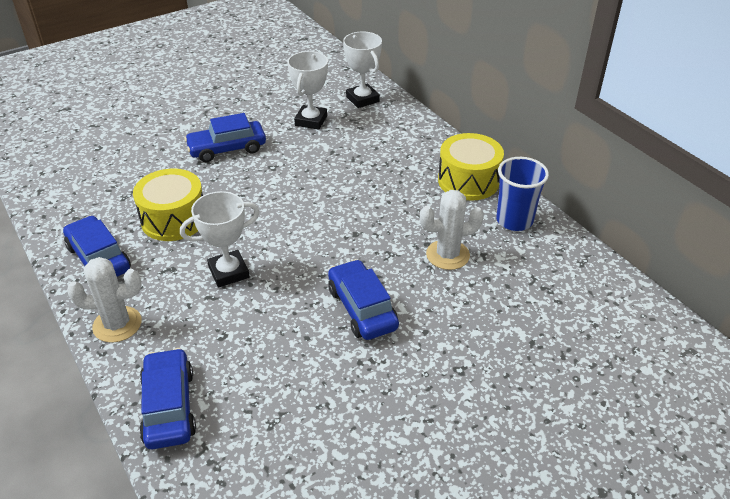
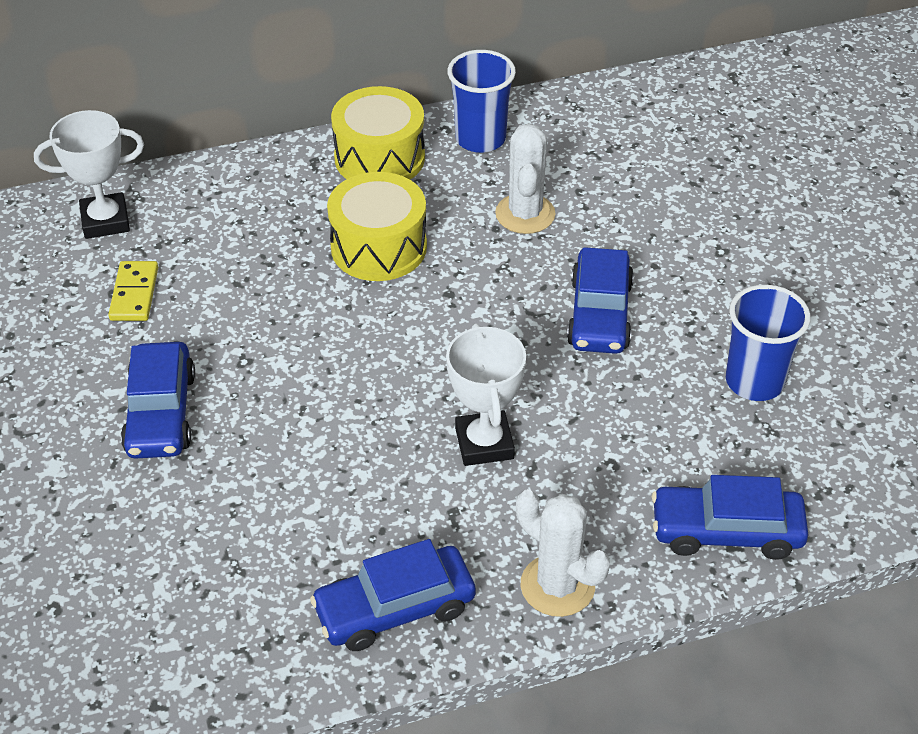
camera: 75 degrees left, 5 degrees up
white cactus [67,257,142,343] -> white cactus turned 60 degrees counterclockwise [516,489,610,617]
yellow drum [133,169,203,241] -> yellow drum moved to [327,172,427,281]
white trophy [287,51,328,130] -> yellow domino [108,261,158,321]
blue car [328,259,399,340] -> blue car turned 75 degrees counterclockwise [567,247,634,354]
none -> blue cup [726,285,811,401]

